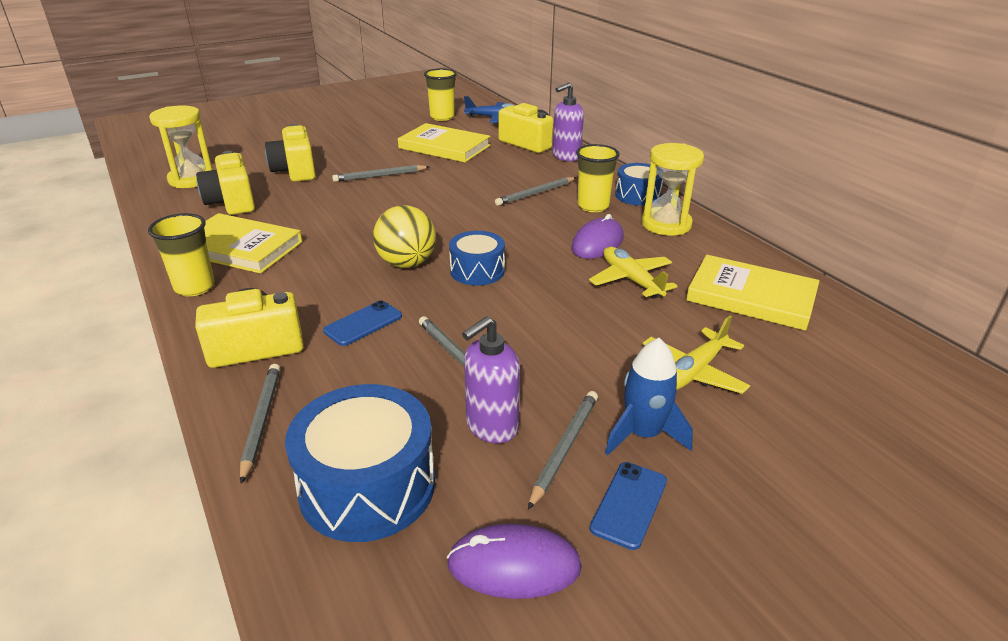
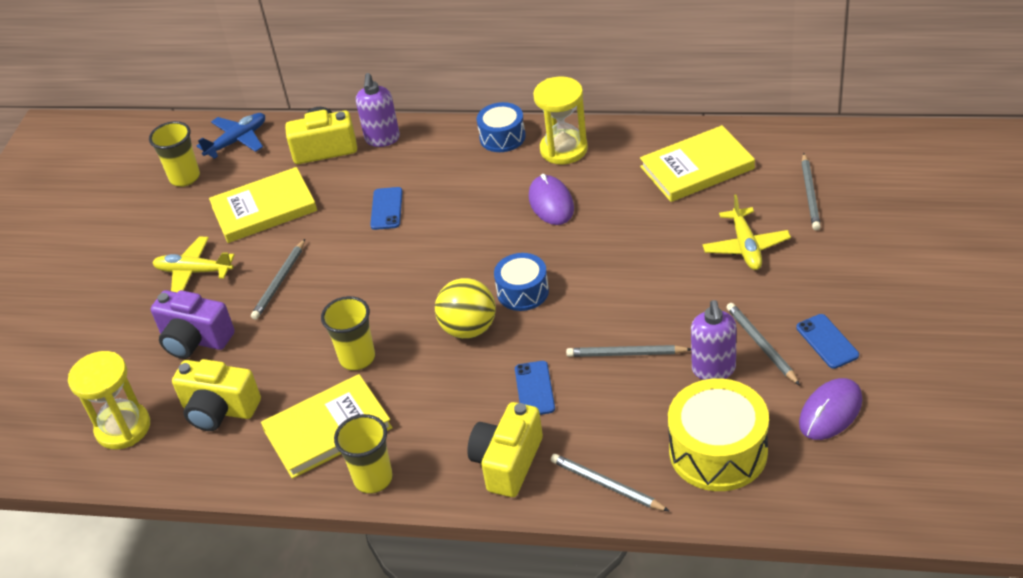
camera: 45 degrees left, 10 degrees up
yellow camera [265,124,316,182] -> purple camera [151,290,235,359]
blue drum [285,384,435,542] -> yellow drum [668,378,769,491]
grey pencil [495,177,576,206] -> grey pencil moved to [801,153,821,231]
yellow cup [576,144,620,212] -> yellow cup moved to [321,296,375,371]
yellow plane [589,247,678,299] -> yellow plane moved to [152,236,235,292]
blue rocket [605,338,693,455] -> none
none -> blue phone [370,187,403,230]

